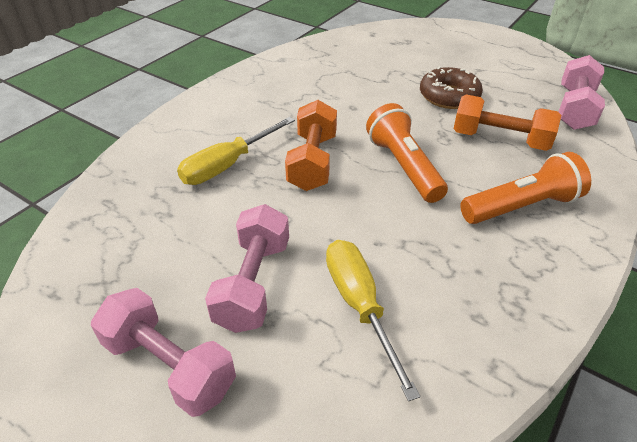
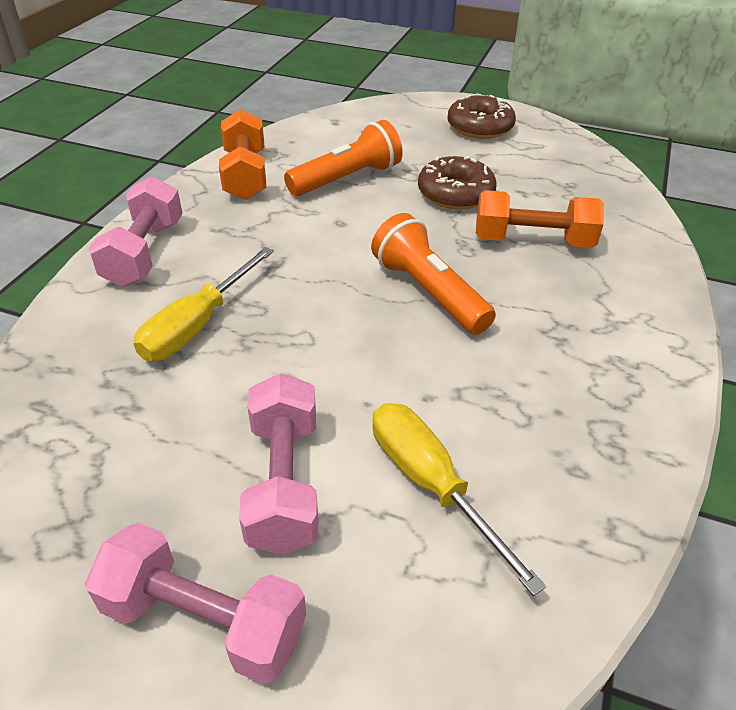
camera: 15 degrees left, 0 degrees up
orange dumbbell [285,100,337,191] -> orange dumbbell moved to [219,109,266,200]
orange flashlight [460,152,591,224] -> orange flashlight moved to [284,120,403,196]
pink dumbbell [559,55,605,130] -> pink dumbbell moved to [89,176,183,287]
none -> brown donut [447,93,516,139]

